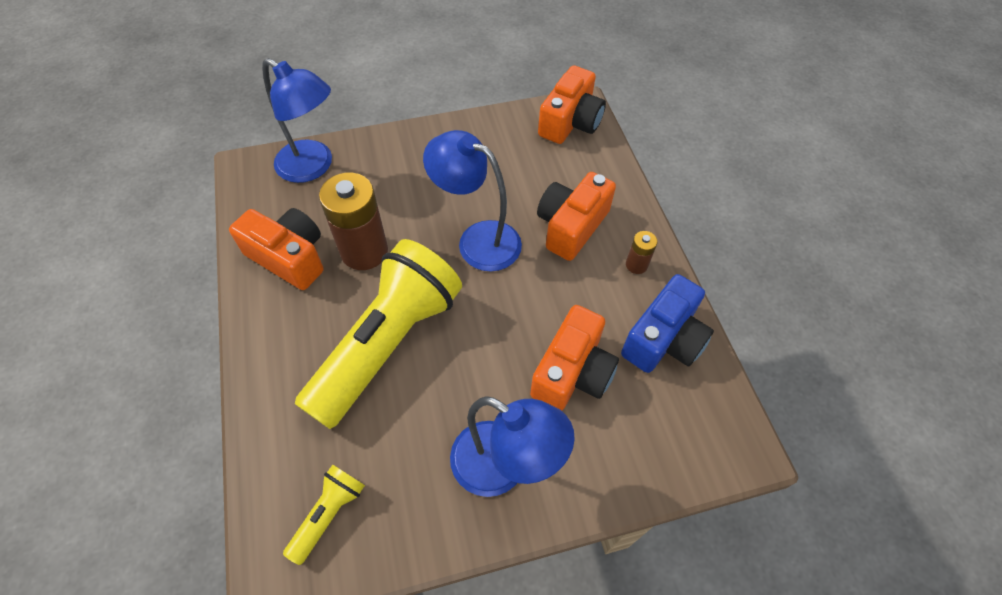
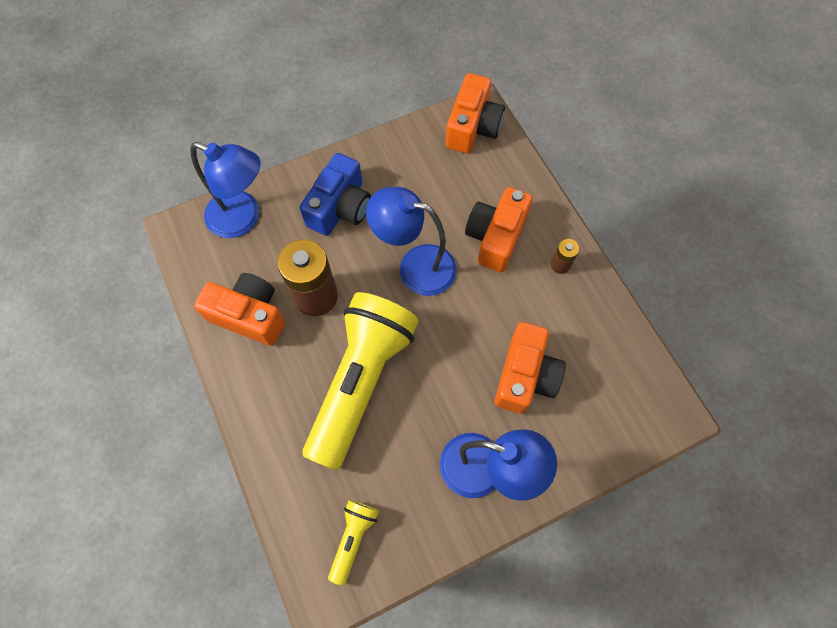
camera: 10 degrees left, 10 degrees up
blue camera [621,274,714,373] -> blue camera moved to [300,153,371,236]

